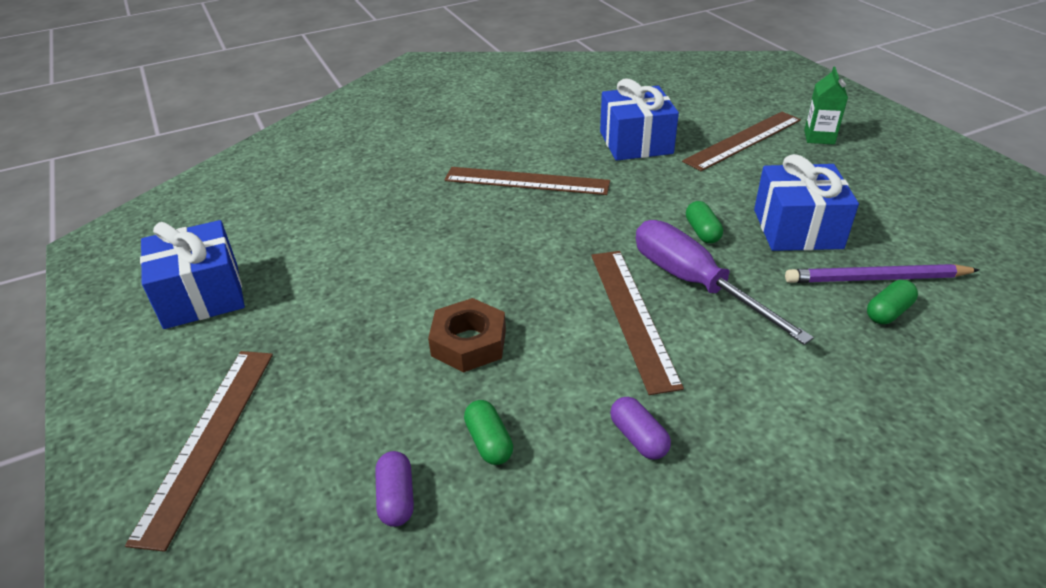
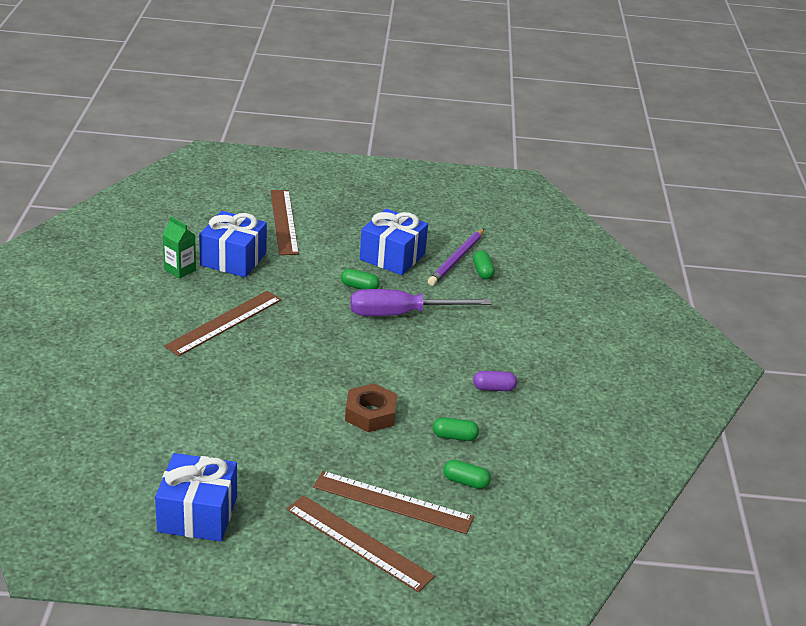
camera: 65 degrees left, 5 degrees down
purple capsule [375,451,414,527] -> green capsule [443,460,491,489]
brown ruler [591,251,684,395] -> brown ruler moved to [313,471,474,534]
green carton [804,67,848,145] -> green carton moved to [162,217,196,279]

